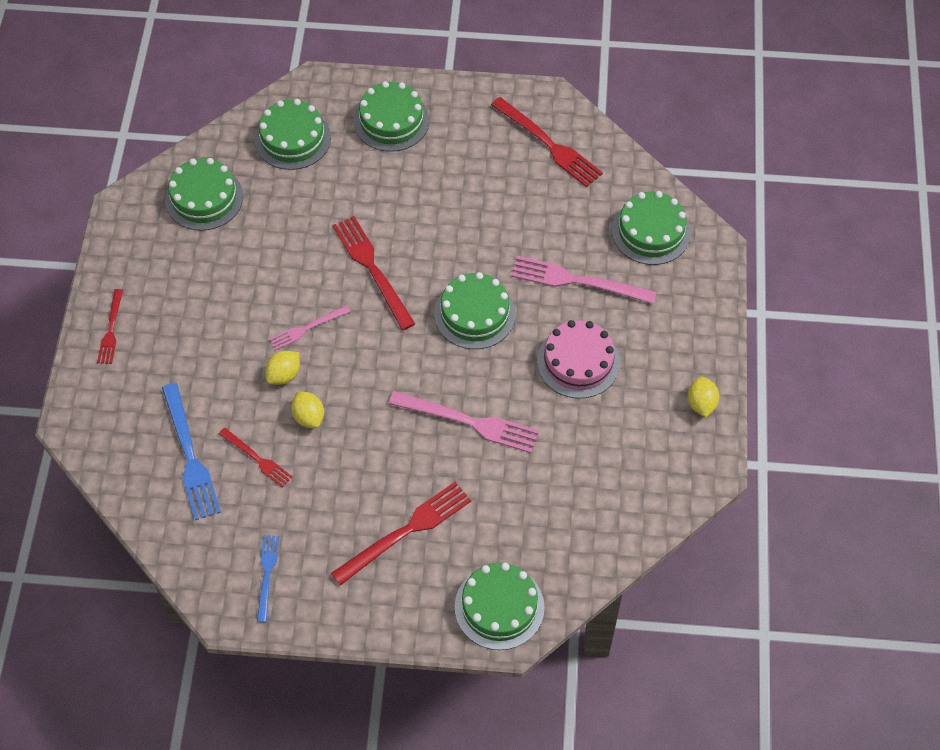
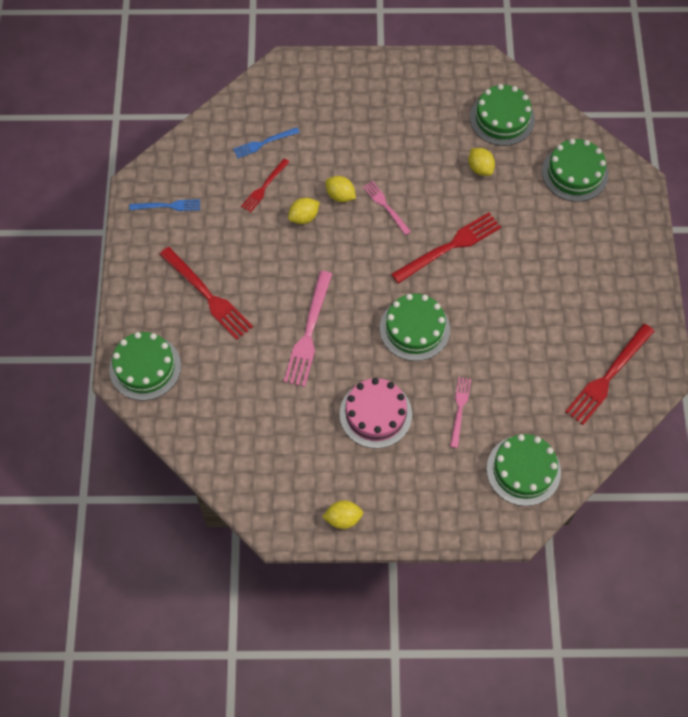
camera: 85 degrees right, 5 degrees up
red fork [97,289,123,364] -> none
blue fork [162,383,221,520] -> blue fork [233,127,300,159], size x0.58
green cake [354,81,430,152] -> none
pink fork [511,256,657,304] -> pink fork [450,377,471,448], size x0.58
none -> yellow lemon [468,148,495,176]

